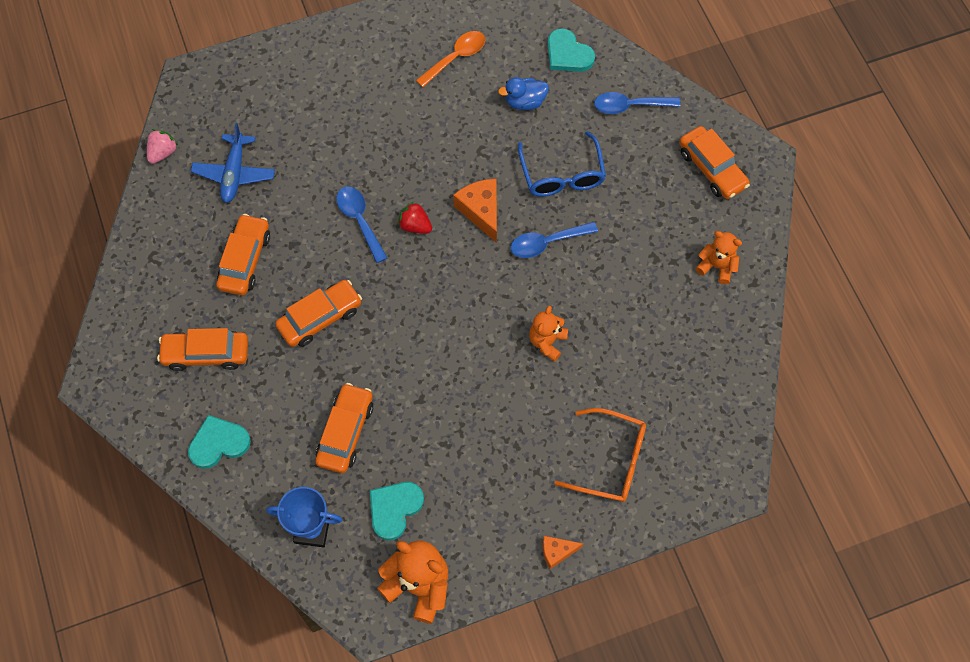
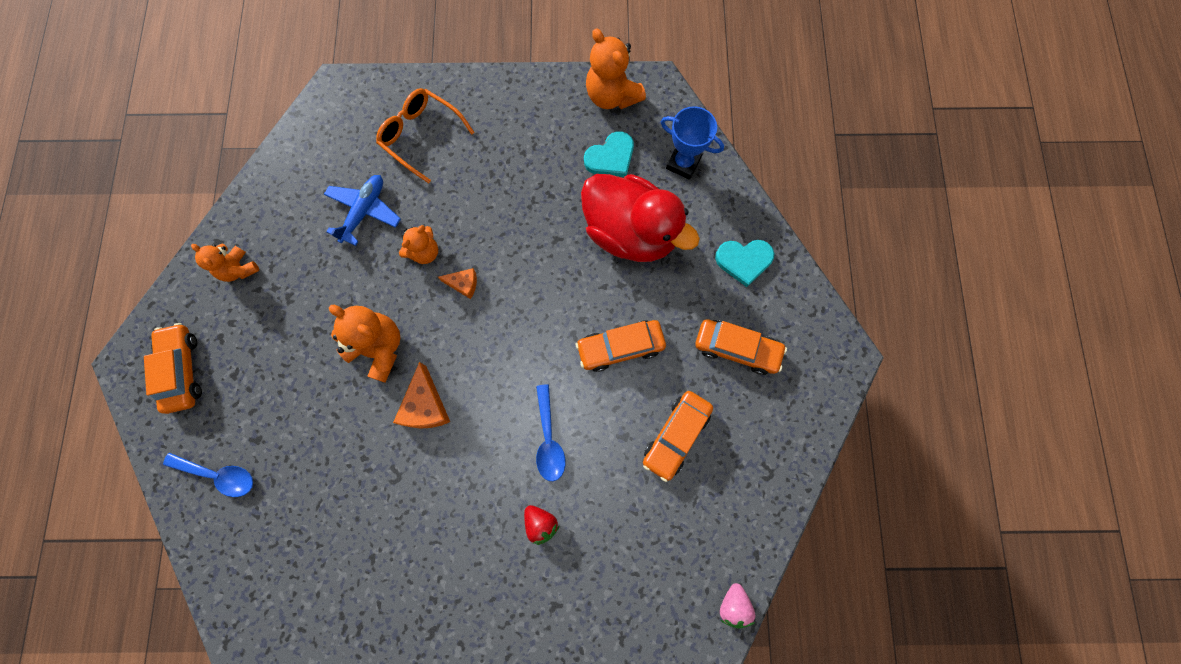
camera: 160 degrees left, 10 degrees up
pink strawberry [147,129,178,164] -> pink strawberry turned 45 degrees counterclockwise [720,583,755,629]
blue plane [191,123,275,203] -> blue plane moved to [324,175,401,246]
orange car [315,383,373,473] -> red duck [581,174,700,262]
red strawberry [398,202,432,234] -> red strawberry moved to [524,505,560,545]
orange spoon [416,31,485,87] -> none
blue duck [498,77,549,110] -> none
blue spoon [511,222,598,258] -> orange teddy bear [329,305,400,383]
blue glasses [518,131,606,197] -> none
orange cheese [543,536,583,569] -> orange cheese moved to [438,268,477,299]
turquoise heart [548,28,595,72] -> none

